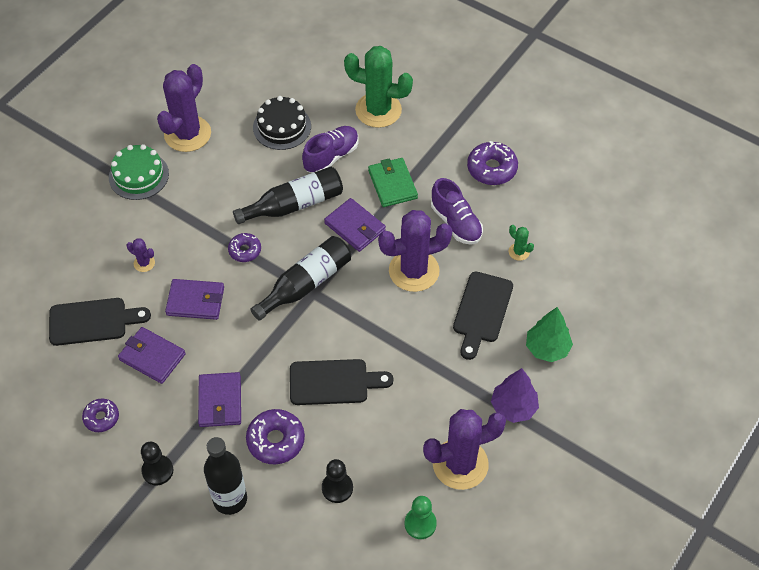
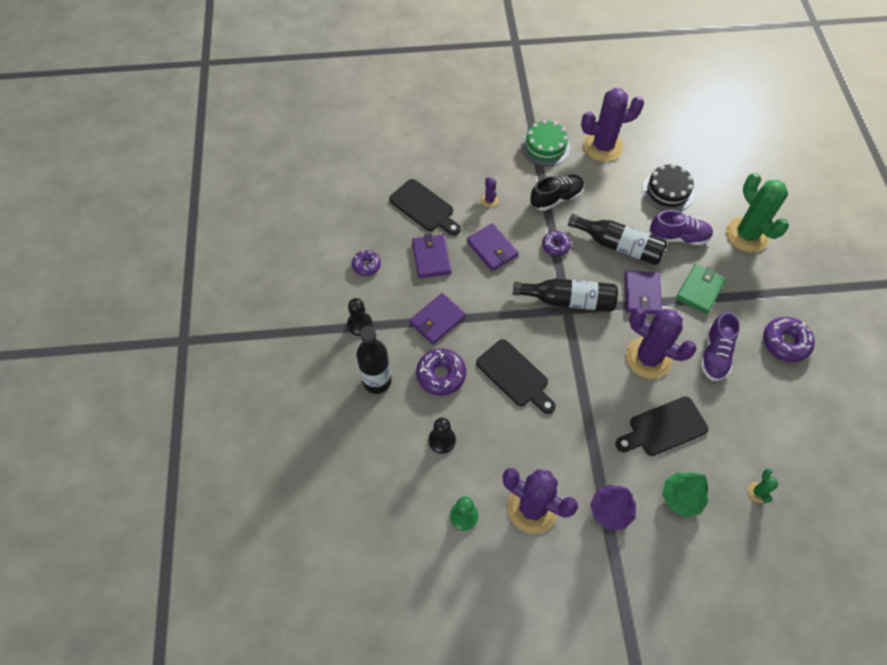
camera: 50 degrees right, 5 degrees up
green cactus [509,225,534,261] -> green cactus moved to [748,468,778,503]
none -> black shoe [530,174,584,211]

